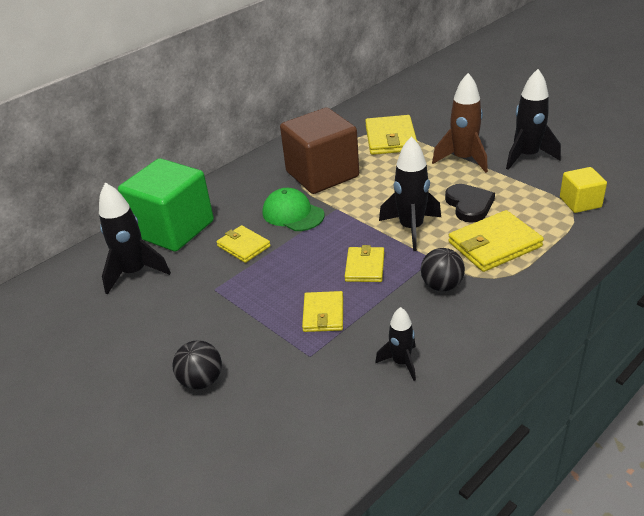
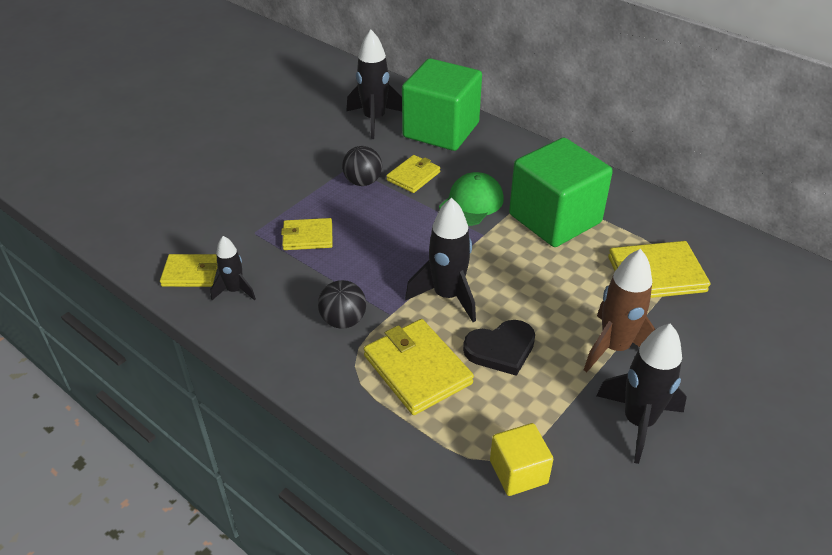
camera: 80 degrees right, 5 degrees up
black ball [173,340,222,390] -> black ball moved to [342,146,382,186]
brown cube [280,108,359,194] -> green cube [509,138,613,247]
yellow wallet [345,245,384,282] -> yellow wallet moved to [160,254,218,287]

